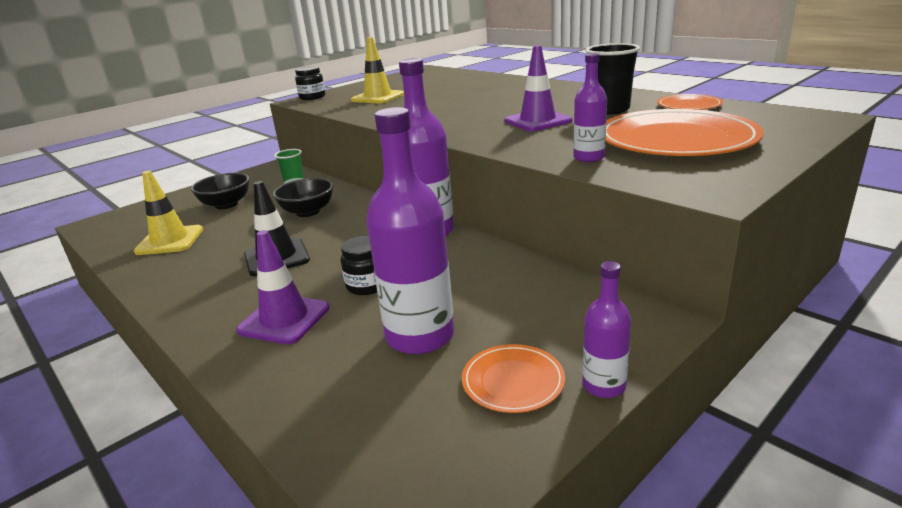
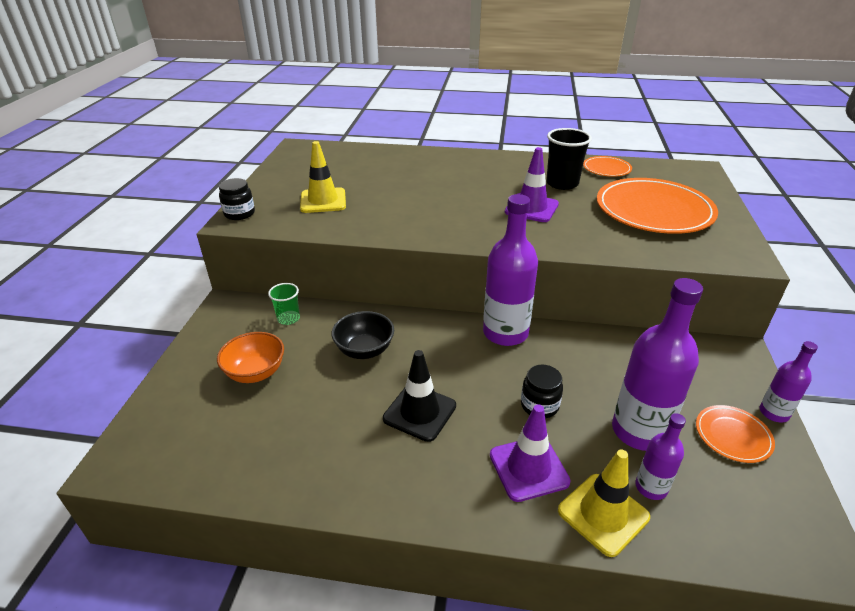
camera: 40 degrees left, 10 degrees up
yellow traffic cone [134,171,203,255] -> yellow traffic cone moved to [558,449,650,557]
black bowl [191,173,250,209] -> orange bowl [217,332,284,383]
purple bottle [573,53,607,162] -> purple bottle moved to [635,413,686,500]

